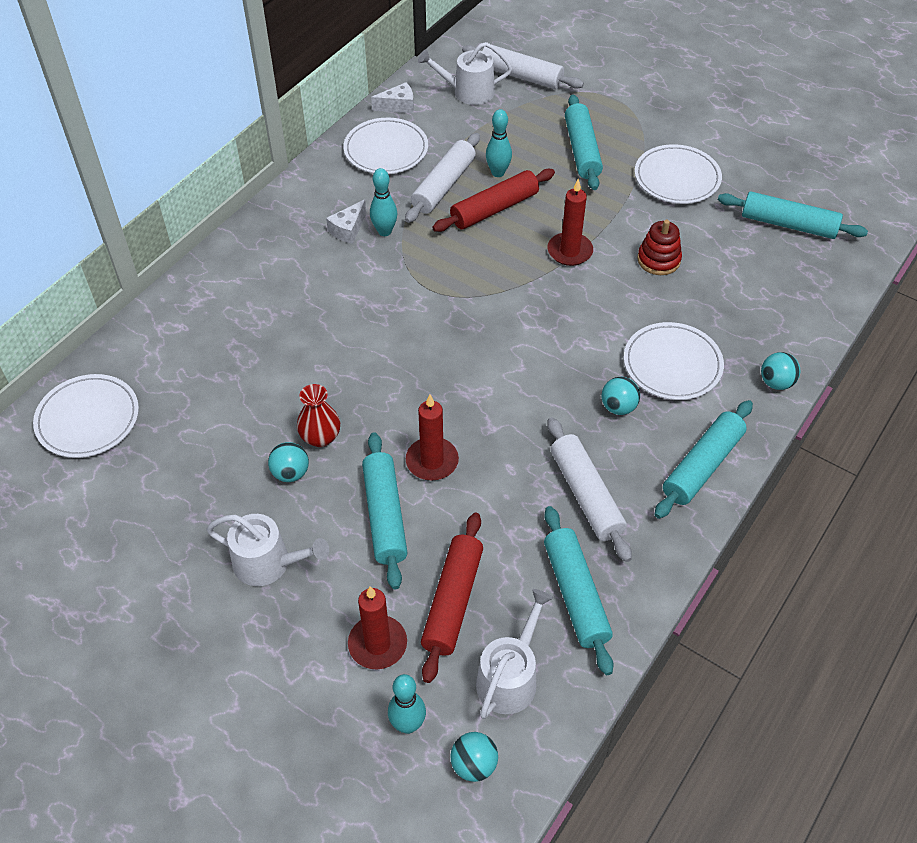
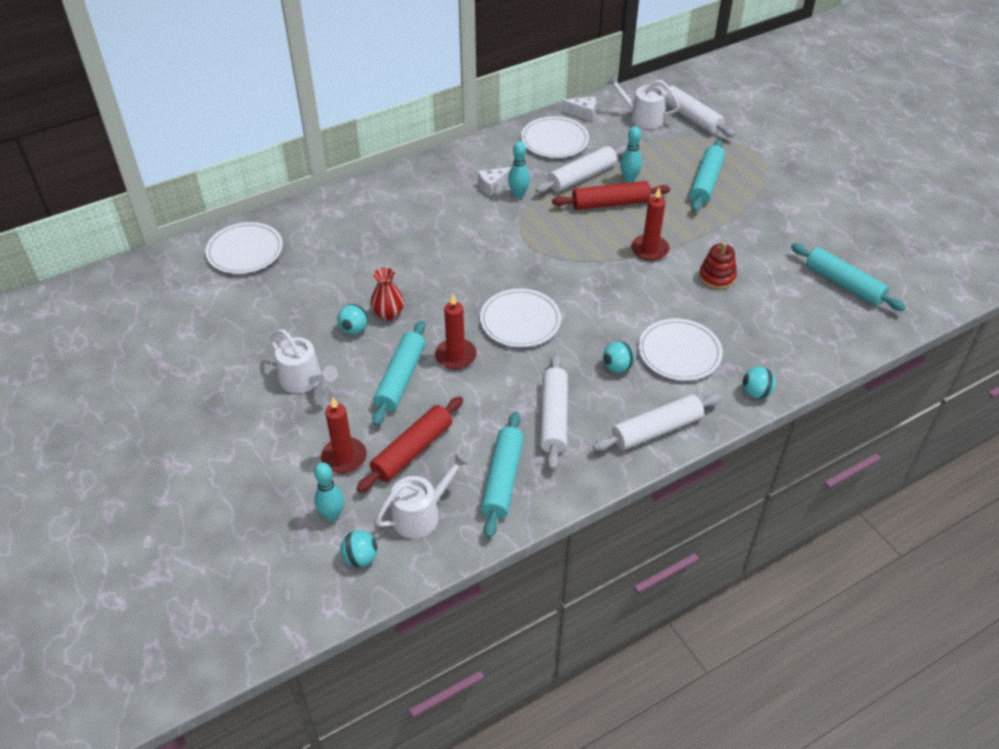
camera: 25 degrees right, 5 degrees down
white plate [635,144,722,204] -> white plate moved to [480,289,561,347]
turquoise rolling pin [654,400,753,519] -> white rolling pin [593,394,721,451]

